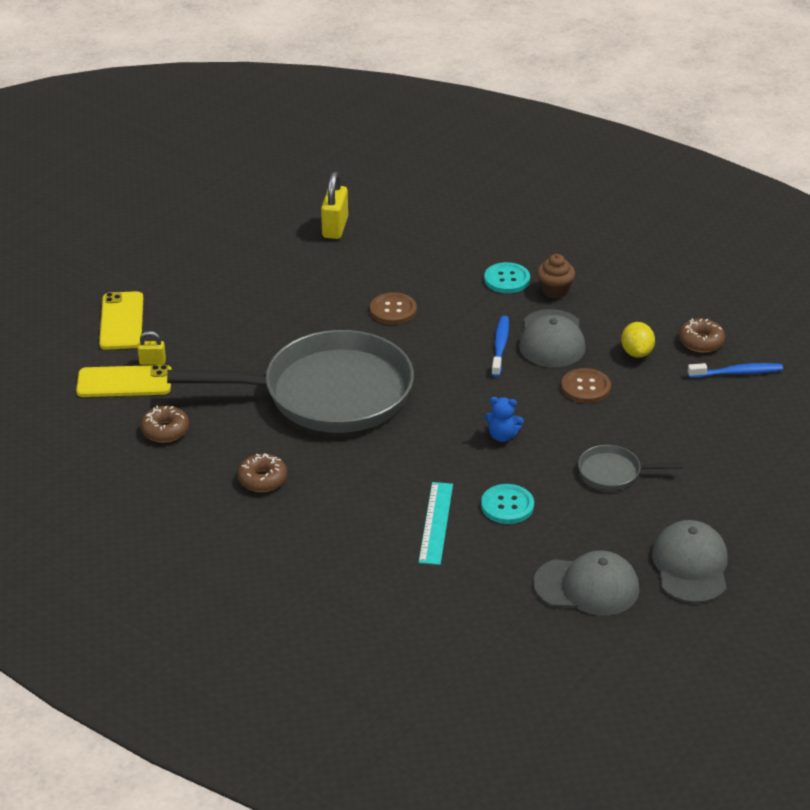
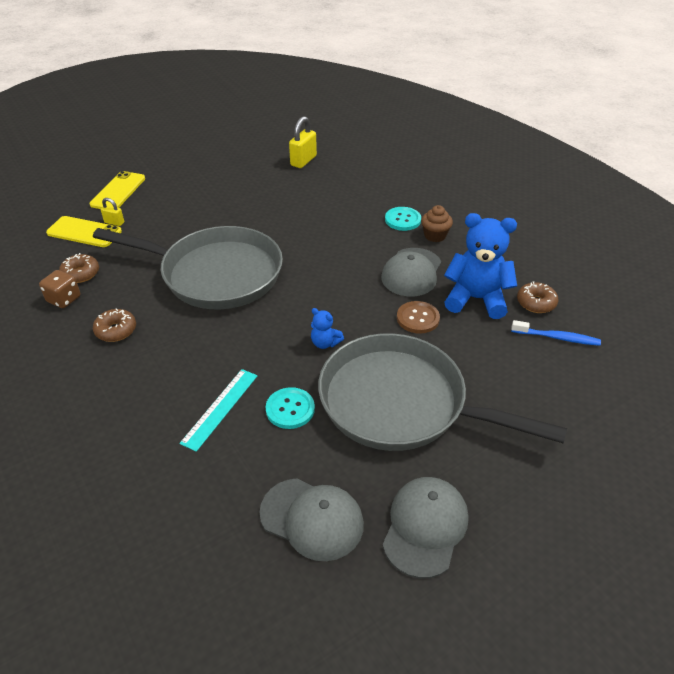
camera: 20 degrees right, 5 degrees up
brown button [370,292,417,325] -> none
blue toothbrush [491,316,509,377] -> none
grey pan [578,445,682,490] -> grey pan [318,333,567,451], size x2.49
yellow lemon [621,322,655,358] -> blue teddy bear [444,213,517,319]
none -> brown dice [39,270,80,308]

